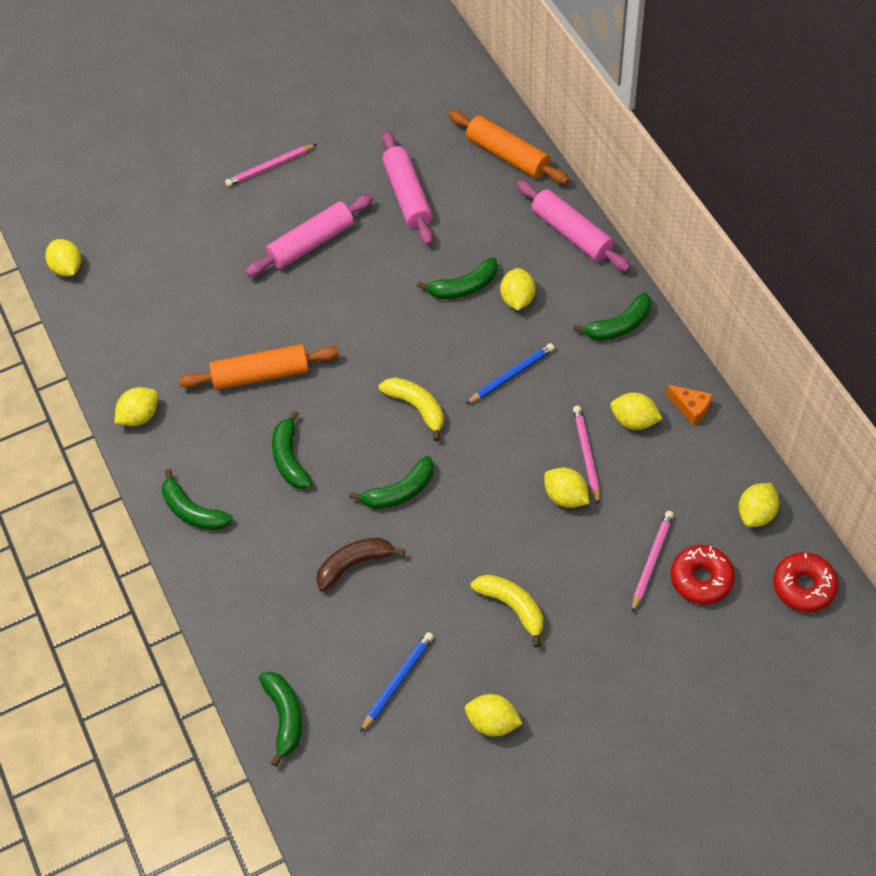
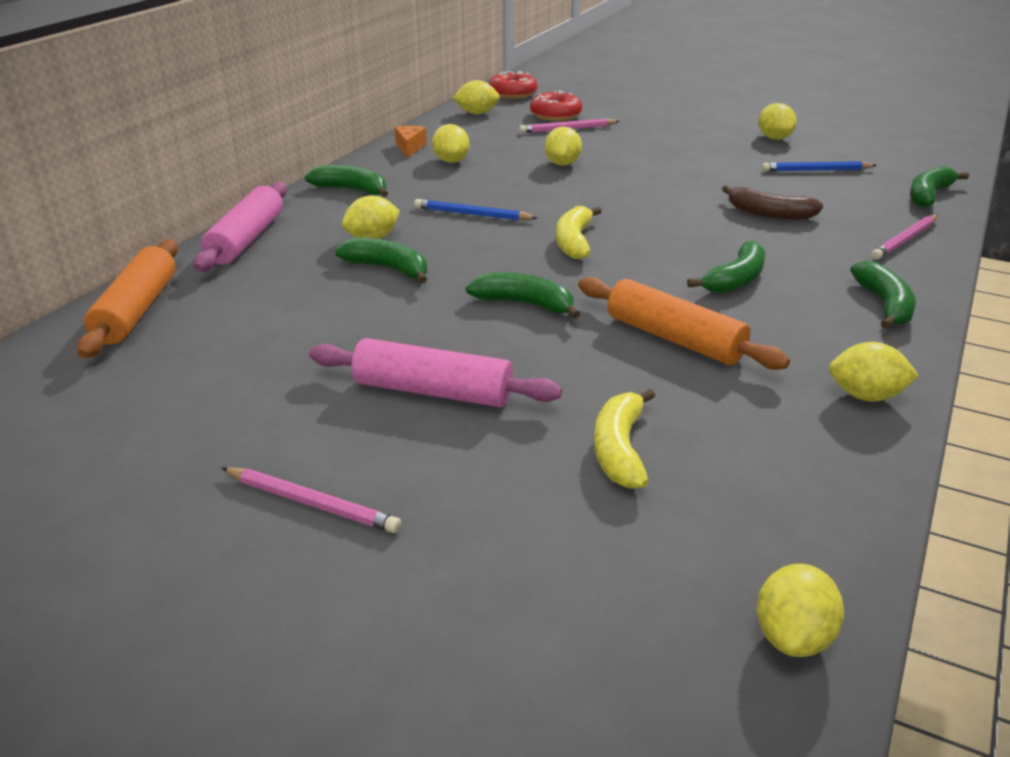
camera: 130 degrees left, 25 degrees down
green banana [350,456,434,509] -> green banana moved to [466,272,580,319]
pink rolling pin [382,131,433,245] -> none
yellow banana [471,575,543,647] -> yellow banana moved to [594,389,655,489]
pink pencil [573,406,600,505] -> pink pencil moved to [871,215,938,260]

